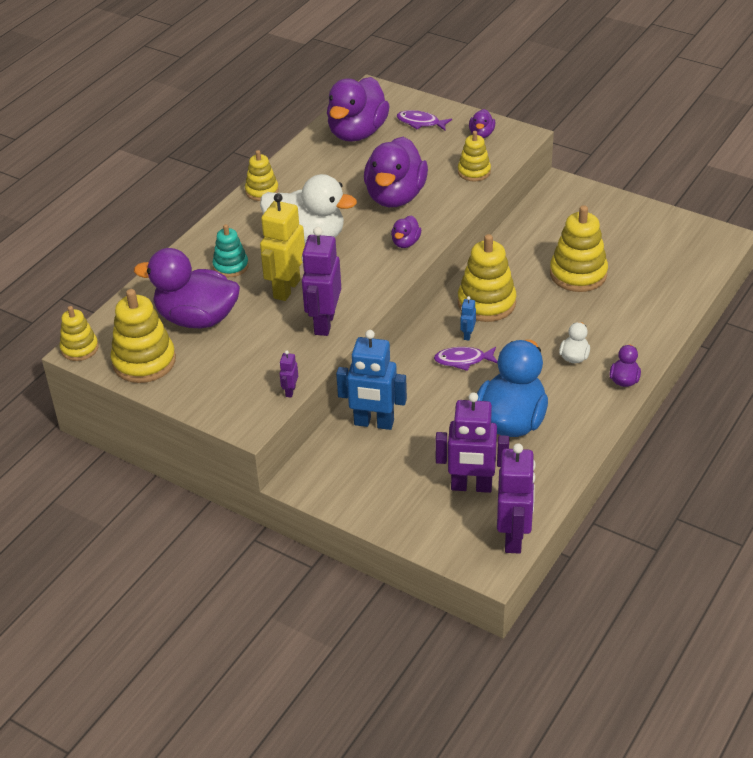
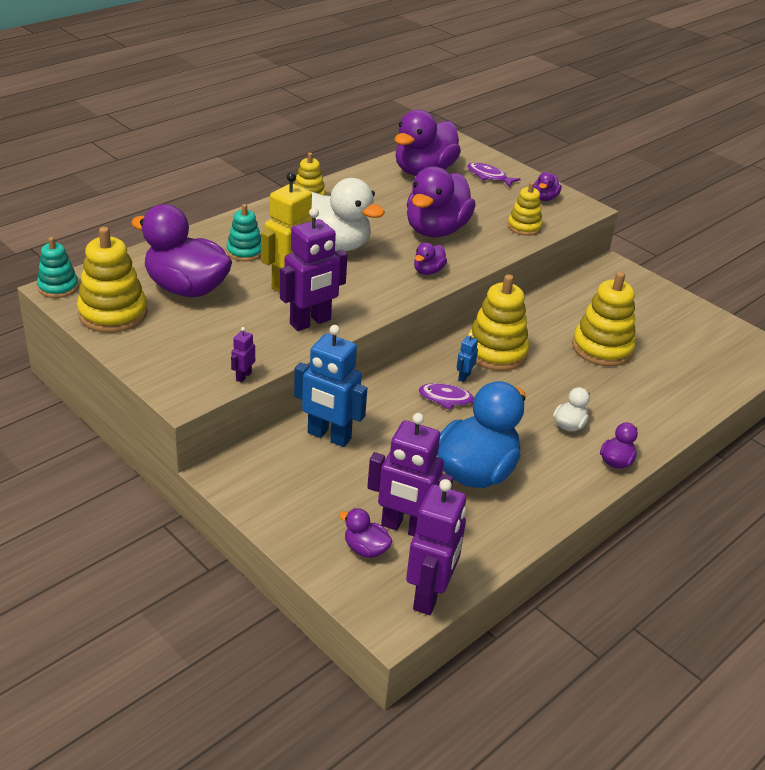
camera: 10 degrees right, 5 degrees down
yellow stacking toy [60,306,99,361] -> turquoise stacking toy [37,237,79,298]
purple robot [302,227,341,336] -> purple robot turned 150 degrees counterclockwise [280,208,347,331]
none -> purple duck [339,508,393,558]

